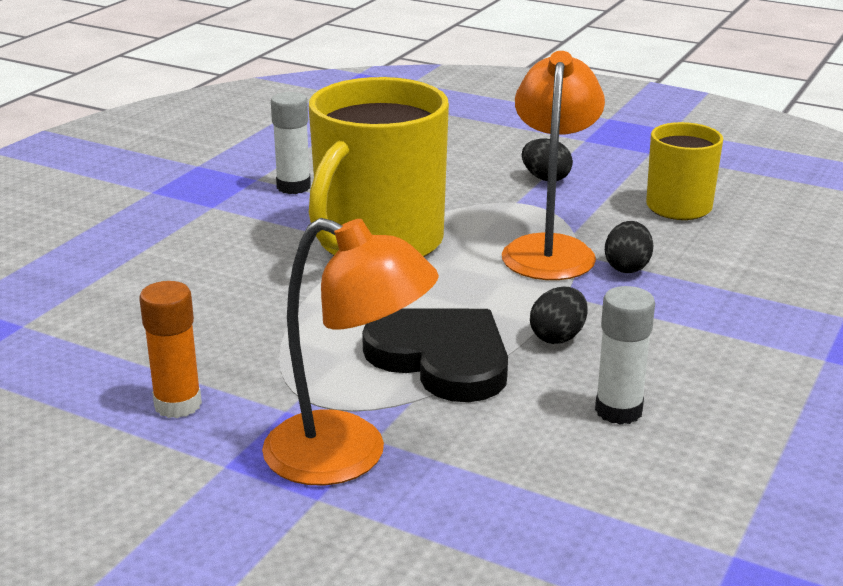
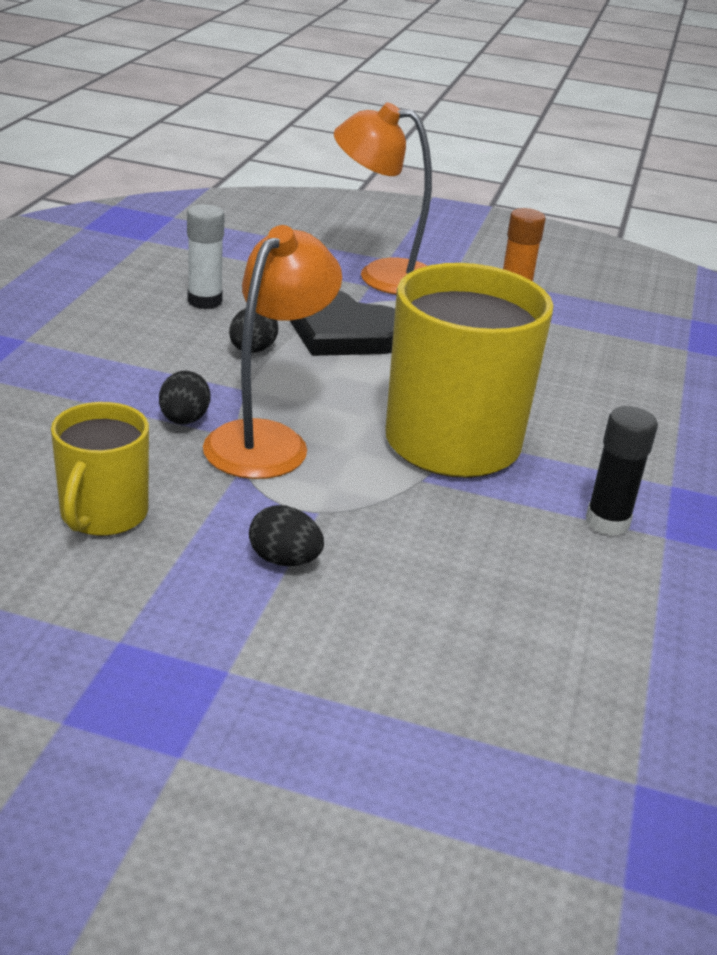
camera: 165 degrees right, 5 degrees up
white glue stick [271,92,311,194] -> black glue stick [586,406,658,536]
orange lamp [502,51,605,280] -> orange lamp turned 150 degrees counterclockwise [203,225,342,479]

